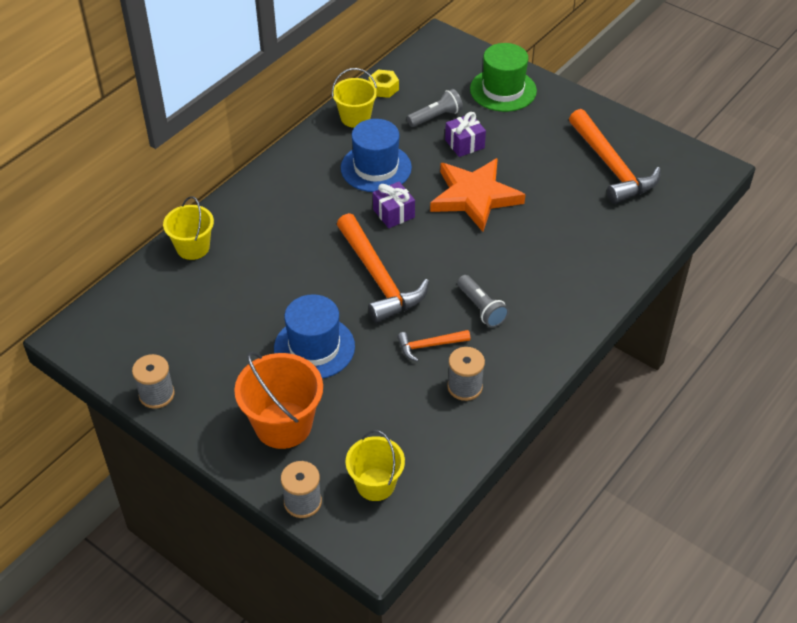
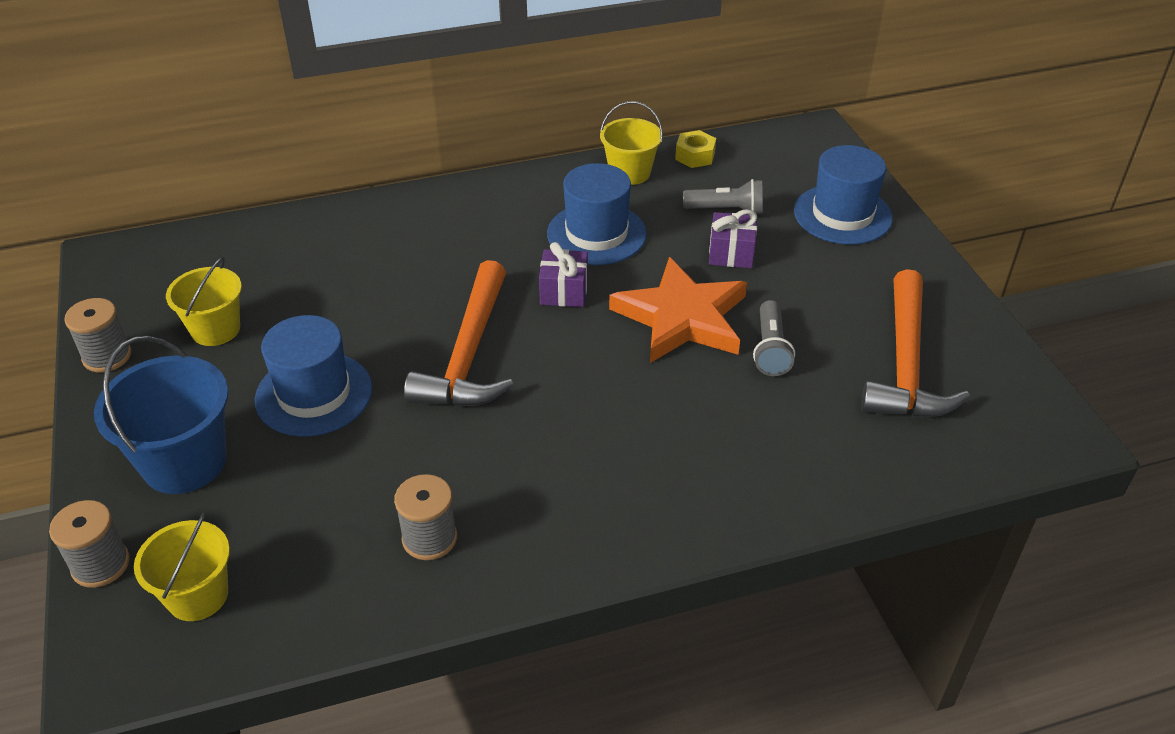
camera: 35 degrees right, 5 degrees down
yellow bucket [163,196,214,260] -> yellow bucket moved to [166,257,242,346]
orange bucket [234,352,323,449] -> blue bucket [94,336,228,494]
orange hammer [397,330,471,362] -> none
grey flashlight [457,275,509,328] -> grey flashlight moved to [753,300,795,376]
green hat [470,43,537,112] -> blue hat [794,145,893,245]

